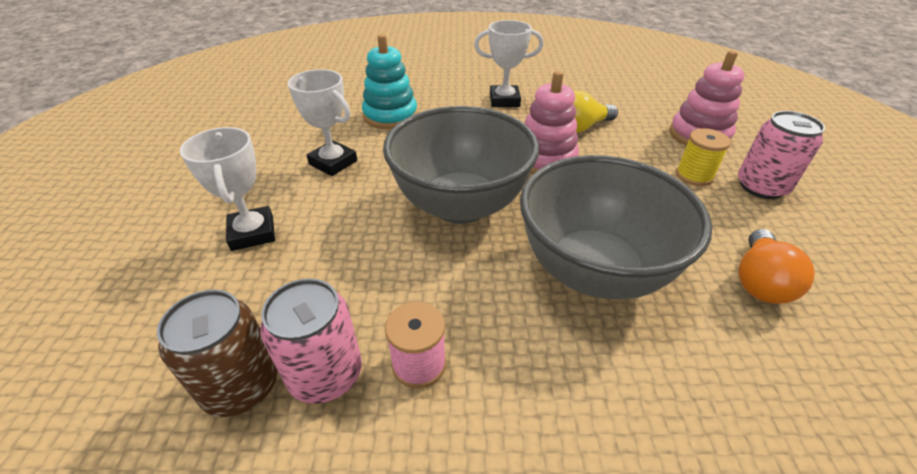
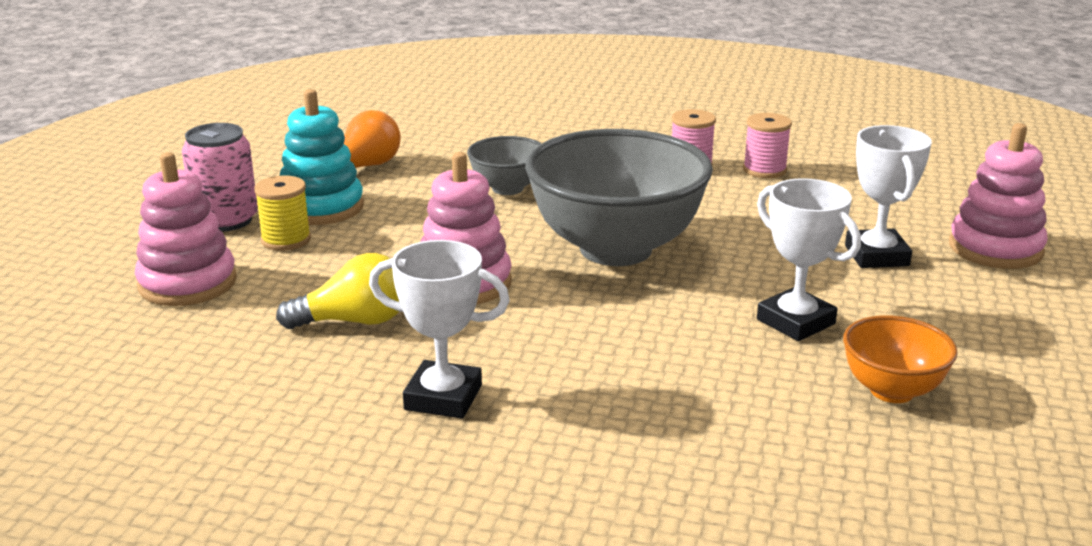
camera: 165 degrees left, 15 degrees down
brown can [157,289,278,417] -> none
pink can [260,278,362,404] -> pink spool [743,113,792,178]
turquoise stacking toy [362,34,417,129] -> turquoise stacking toy moved to [280,89,364,225]
grey bowl [520,155,712,299] -> grey bowl [467,136,542,195], size x0.49
none -> orange bowl [843,315,958,403]
none -> pink stacking toy [949,123,1048,269]

